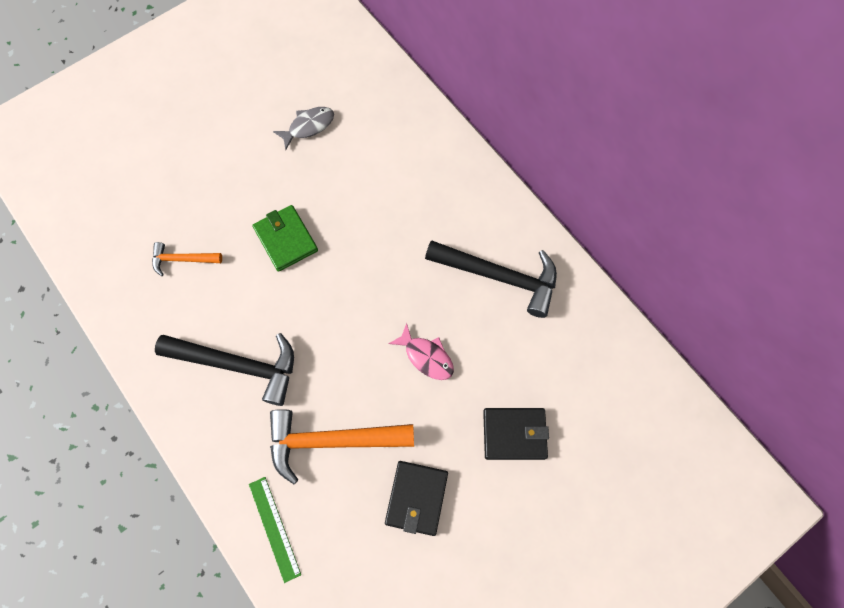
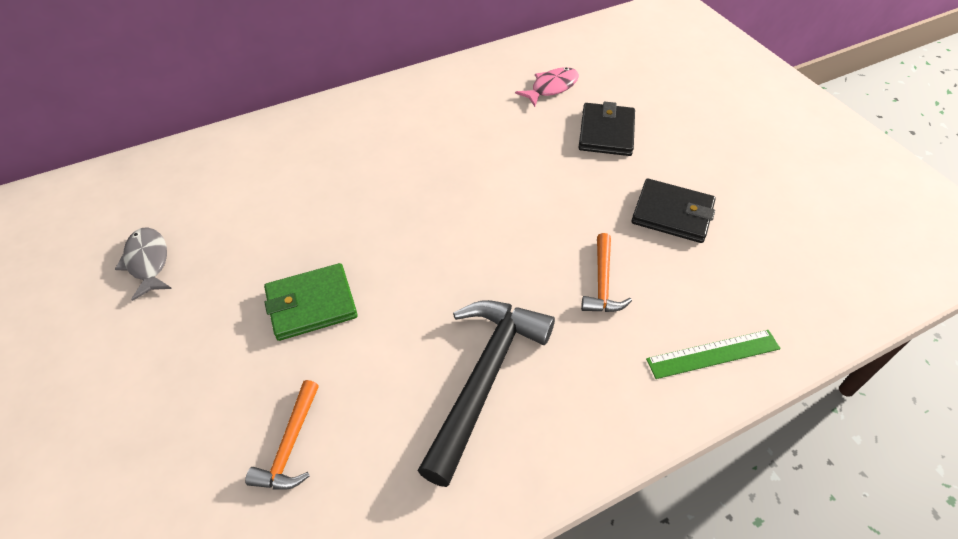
camera: 80 degrees left, 20 degrees down
orange hammer [270,409,414,484] -> orange hammer [581,233,632,312], size x0.53
pink fish [388,323,454,380] -> pink fish moved to [515,67,579,107]
black hammer [425,240,557,318] -> none

